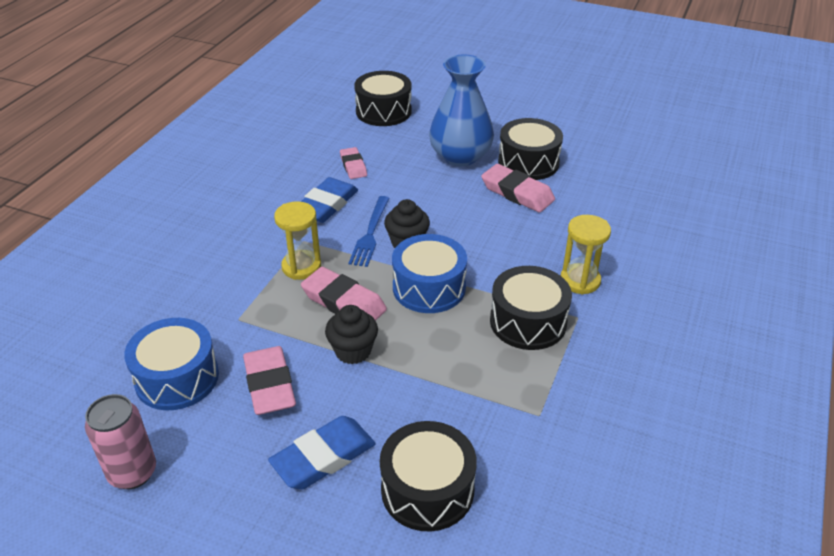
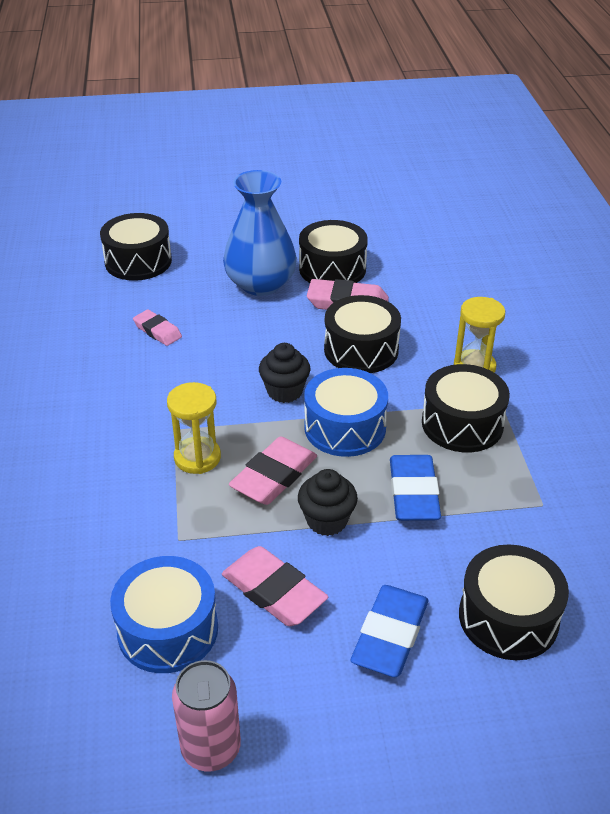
camera: 30 degrees left, 0 degrees up
blue eraser [301,177,358,223] -> blue eraser moved to [390,455,441,521]
pink eraser [301,267,387,321] -> pink eraser turned 60 degrees counterclockwise [229,436,317,505]
blue fork [349,196,390,267] -> none
none -> black drum [324,295,401,373]

